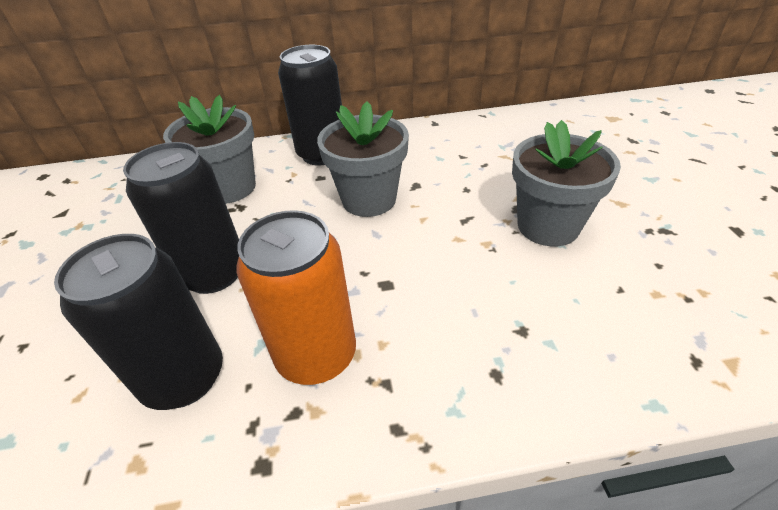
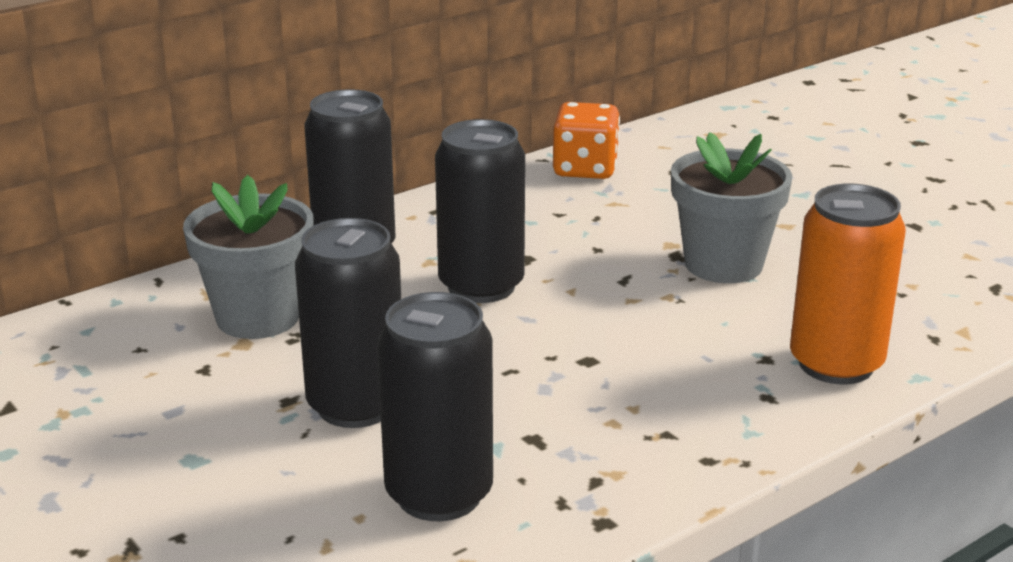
camera: 30 degrees left, 15 degrees down
orange can [236,210,356,385] -> orange can moved to [790,184,906,384]
grey flower pot [317,102,409,217] -> black can [435,119,525,303]
none -> orange dice [553,102,620,179]

